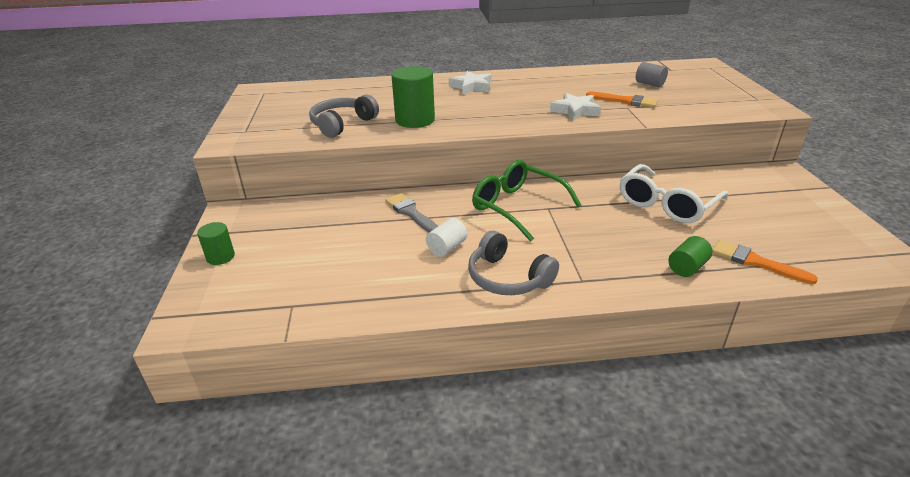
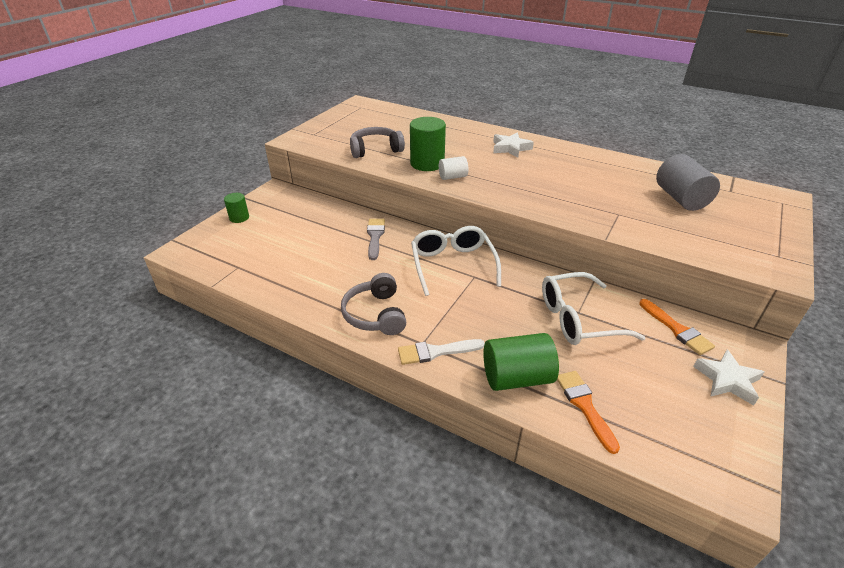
camera: 35 degrees right, 5 degrees up
white cylinder [426,218,467,257] -> white cylinder moved to [439,156,468,180]
green glasses [472,160,581,242] -> white glasses [411,226,501,296]
white star [550,93,601,121] -> white star moved to [693,349,764,406]
orange brush [586,91,658,108] -> orange brush moved to [639,299,715,355]
grey cylinder [636,62,668,87] -> grey cylinder [656,154,720,211], size x1.77
green cylinder [668,236,712,277] -> green cylinder [483,333,559,391], size x1.77
none -> white brush [398,339,485,365]

